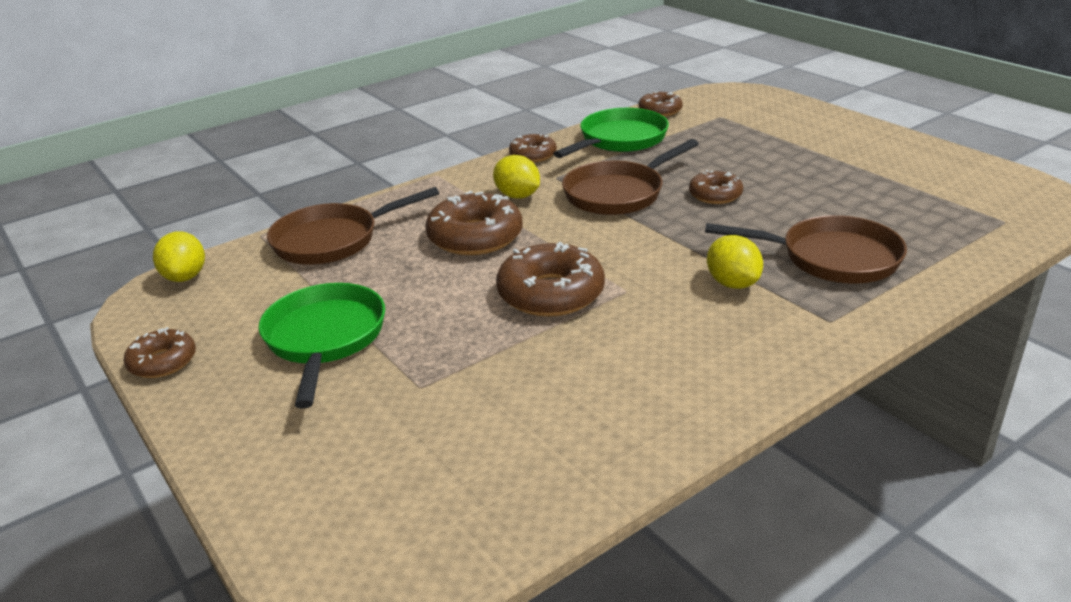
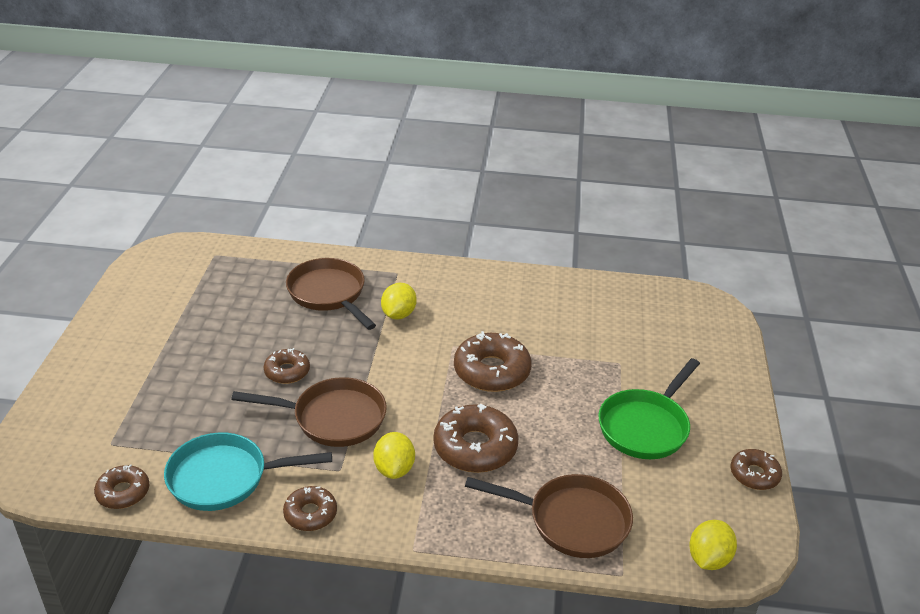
camera: 140 degrees left, 5 degrees up
green pan [553,108,669,158] -> turquoise pan [164,432,332,511]

